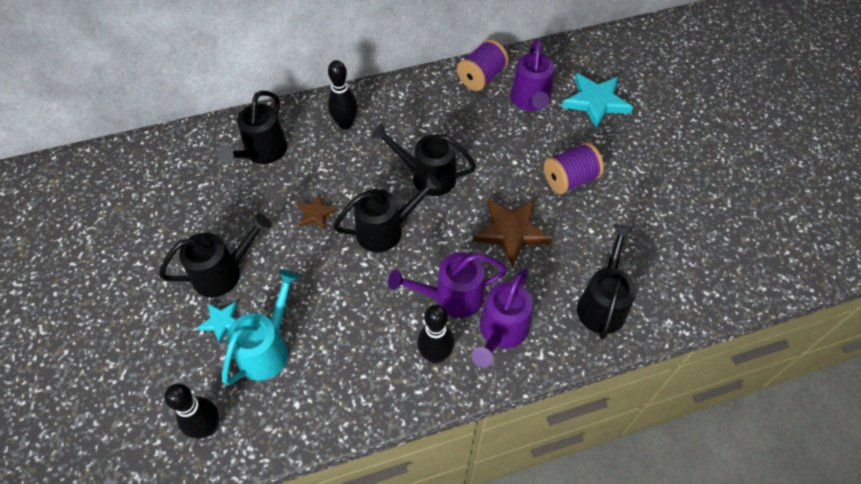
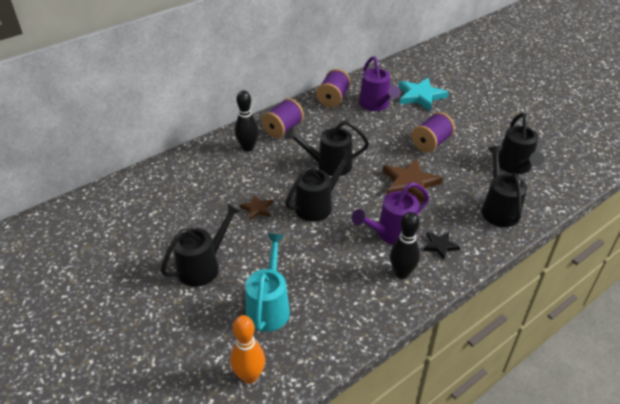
camera: 20 degrees left, 15 degrees down
black bowling pin [165,384,219,439] -> orange bowling pin [230,315,265,384]
turquoise star [197,302,237,344] -> none
black watering can [217,91,287,165] -> black watering can moved to [498,113,544,174]
purple watering can [471,268,533,368] -> black star [423,232,460,260]
none -> purple spool [262,98,304,138]

